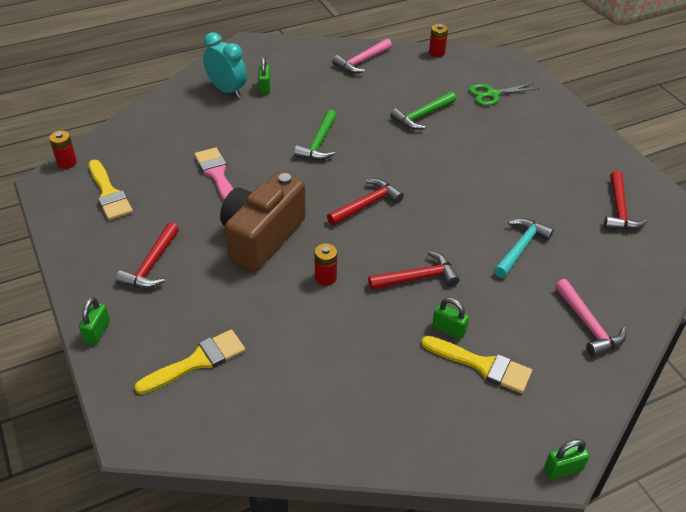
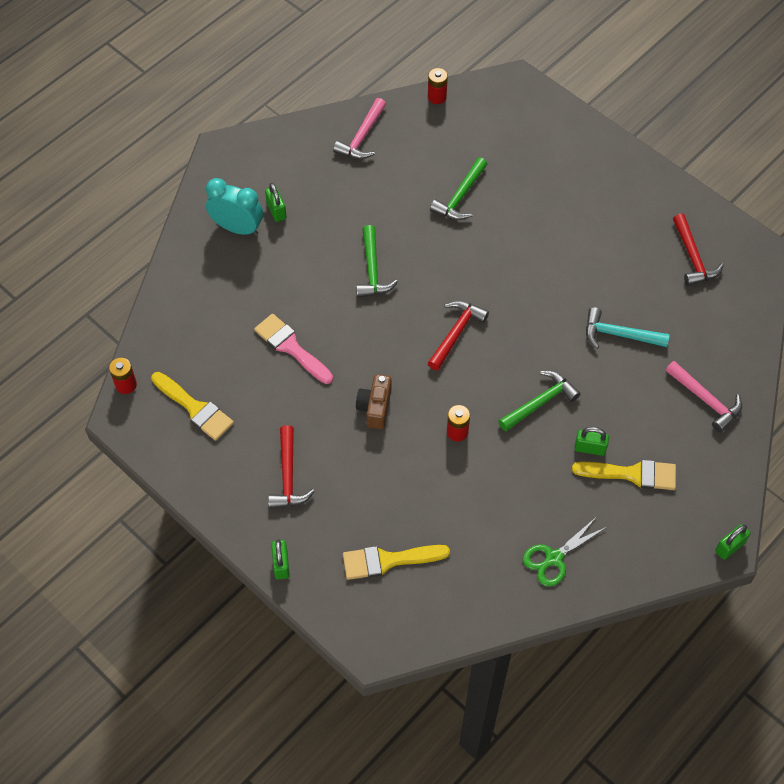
camera: 20 degrees left, 15 degrees up
yellow brush [134,329,245,394] -> yellow brush turned 135 degrees counterclockwise [343,545,450,580]
brown camera [220,172,306,272] -> brown camera [356,374,392,429], size x0.51
red hammer [368,251,459,290] -> green hammer [499,371,581,431]
green scissors [469,83,539,106] -> green scissors moved to [523,518,606,586]
turquoise hammer [494,218,554,278] -> turquoise hammer turned 90 degrees counterclockwise [586,307,670,348]

